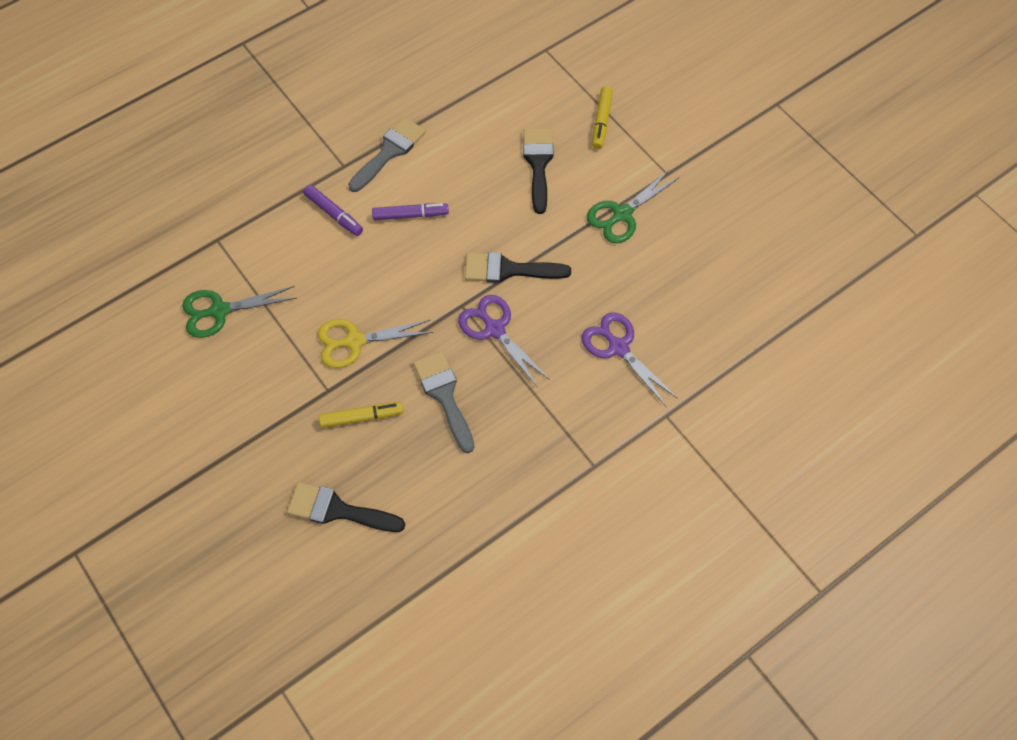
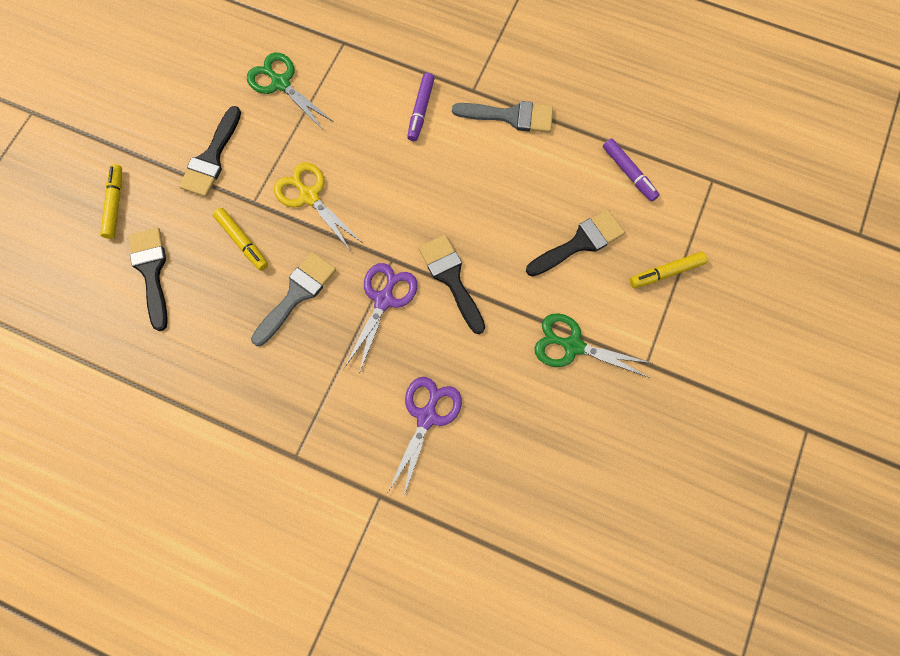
camera: 60 degrees right, 10 degrees up
purple marker [372,203,449,220] -> purple marker moved to [603,138,660,202]
none -> yellow marker [100,164,122,239]
none -> black brush [179,106,241,197]

